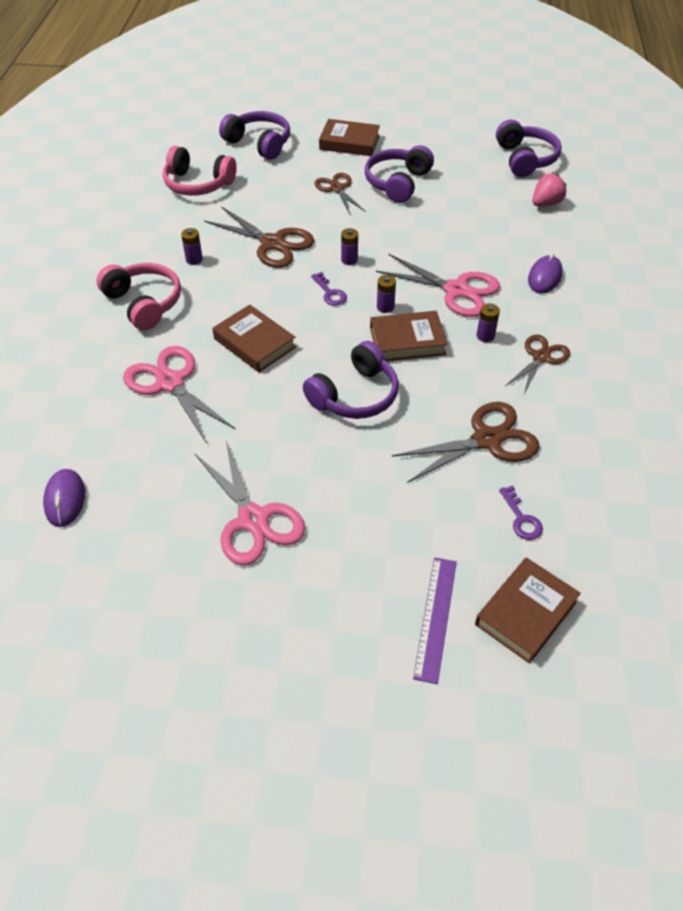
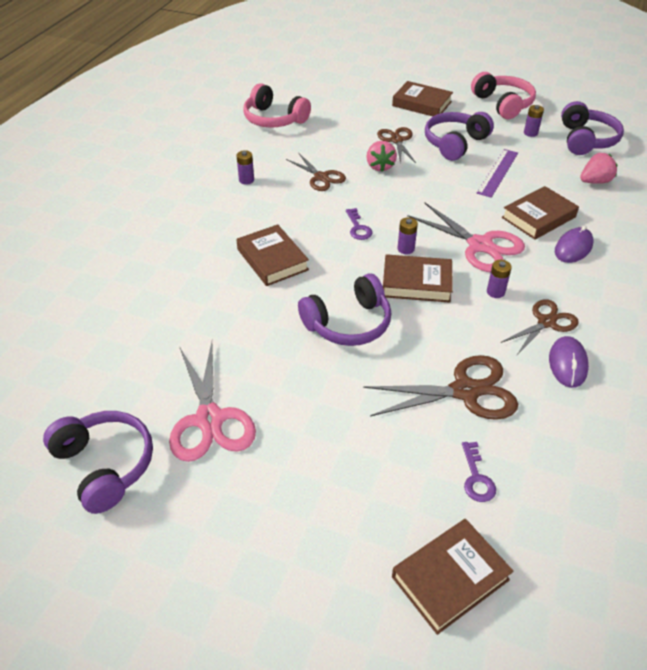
camera: 15 degrees right, 5 degrees down
purple mouse [43,469,85,527] -> purple mouse moved to [549,336,589,388]
pink headphones [96,263,181,330] -> pink headphones moved to [471,72,536,119]
pink scissors [123,346,235,444] -> none
brown scissors [204,206,314,268] -> brown scissors [286,154,346,191], size x0.64
purple headphones [219,111,290,160] -> purple headphones moved to [43,411,153,514]
purple battery [341,228,358,265] -> purple battery moved to [524,105,544,137]
purple ruler [413,557,457,684] -> purple ruler moved to [477,149,518,198]
none -> pink strawberry [366,141,397,172]
none -> brown book [502,186,579,240]

